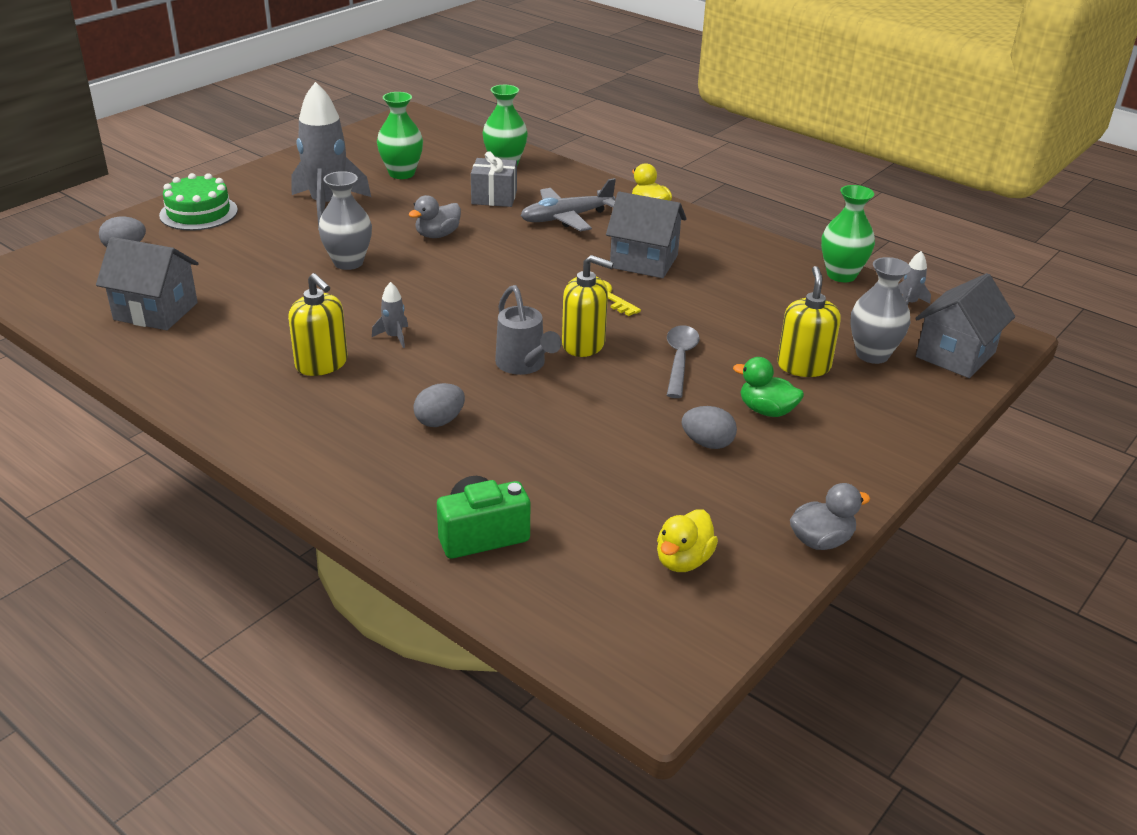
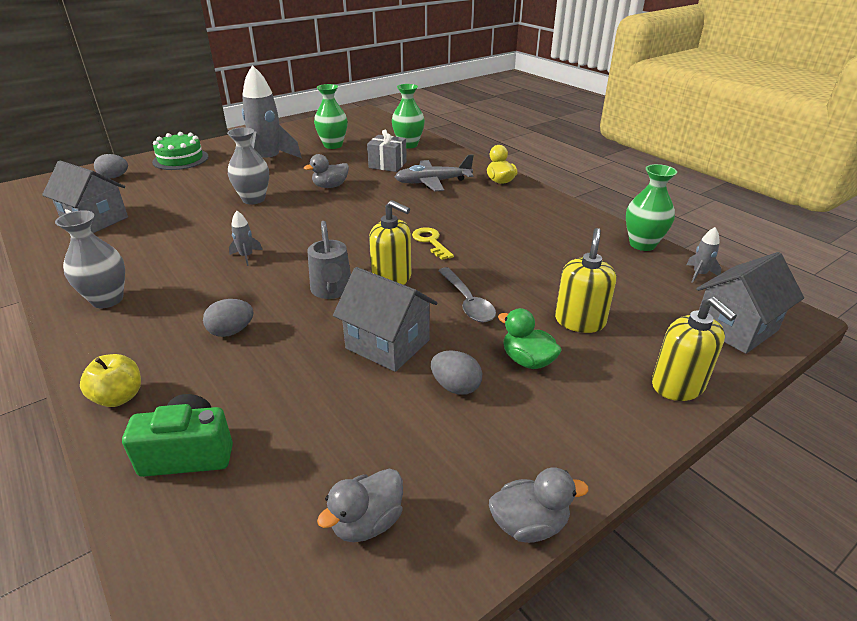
camera: 15 degrees right, 0 degrees up
yellow soap dispenser [288,273,348,376] -> yellow soap dispenser moved to [652,297,737,401]
grey house [606,192,687,278] -> grey house moved to [333,267,437,372]
yellow duck [657,509,718,572] -> grey duck [317,469,403,542]
grey spoon [667,325,700,398] -> grey spoon turned 135 degrees clockwise [438,267,496,322]
grey vase [850,257,911,364] -> grey vase moved to [55,210,125,308]
none -> yellow apple [80,354,141,407]

